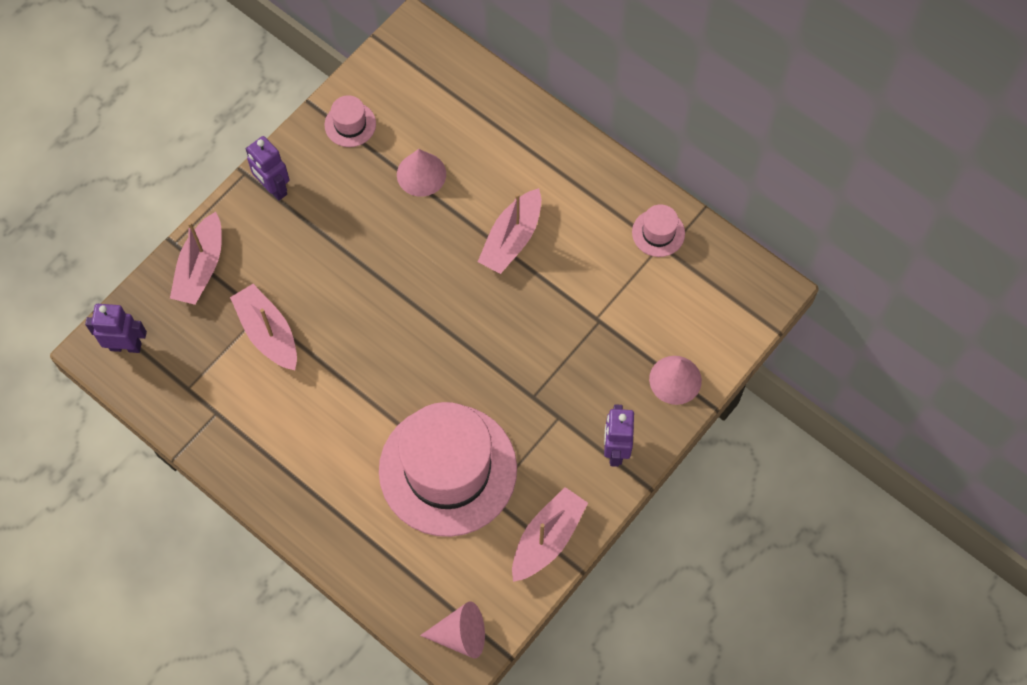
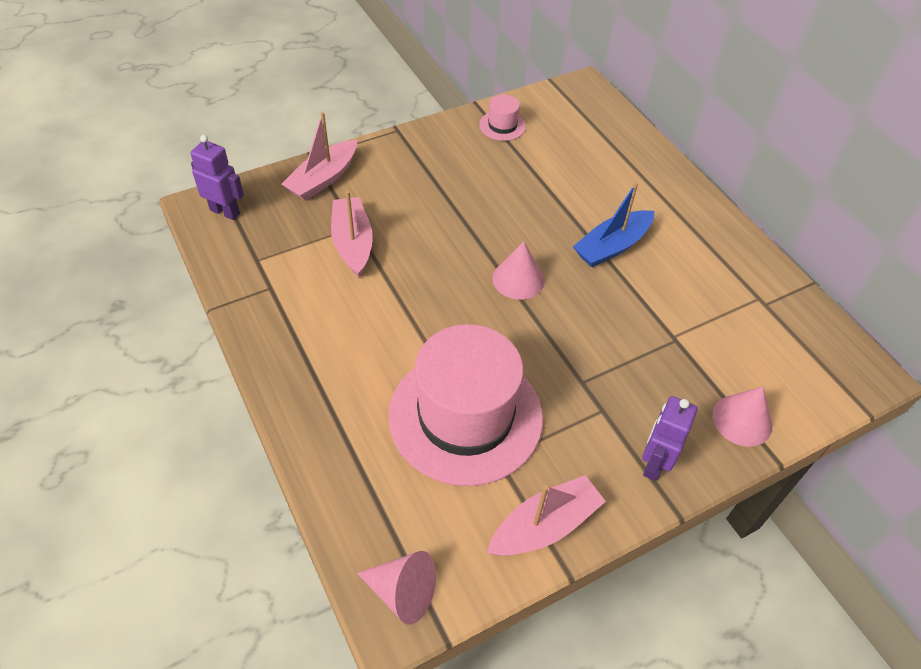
camera: 20 degrees right, 15 degrees down
purple robot [246,136,290,201] -> none
pink cone [397,149,446,197] -> pink cone moved to [492,241,545,300]
pink boat [478,188,541,274] -> blue boat [573,182,654,267]
pink hat [632,204,685,257] -> none

